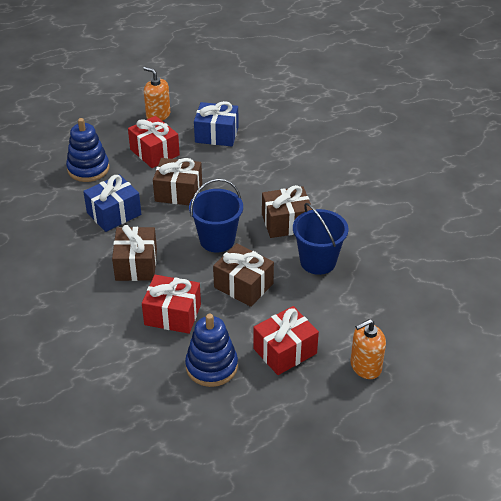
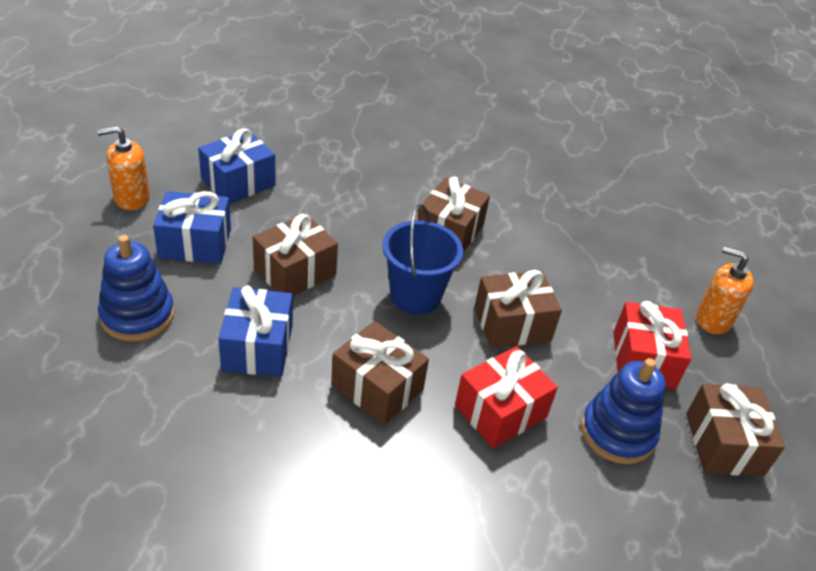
camera: 55 degrees left, 0 degrees up
red gift [128,116,180,168] -> blue gift [153,191,231,264]
blue bucket [293,203,349,275] -> none
orange soap dispenser [350,319,386,379] -> orange soap dispenser turned 105 degrees clockwise [697,247,754,334]
none -> brown gift [686,383,785,476]

